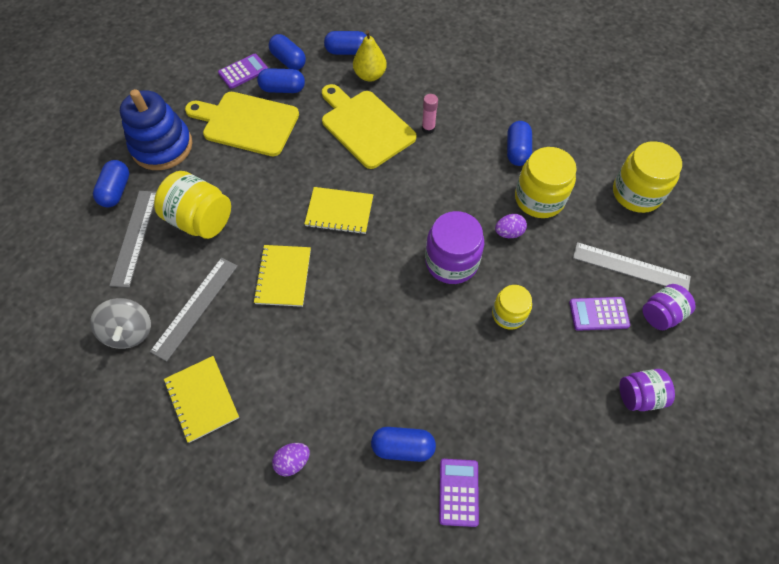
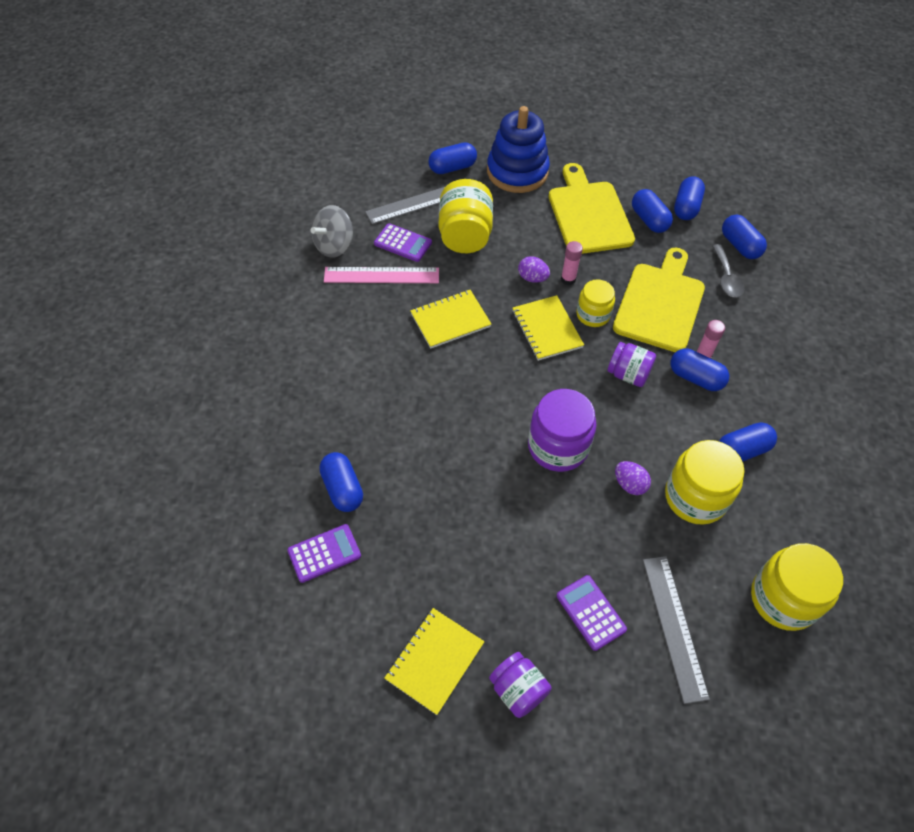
camera: 60 degrees right, 5 degrees down
grey ruler [150,258,238,362] -> pink ruler [324,267,439,283]
yellow notebook [164,356,239,443] -> yellow notebook moved to [384,608,485,715]
purple calculator [218,54,268,89] -> purple calculator moved to [374,223,432,262]
purple egg [272,443,310,476] -> purple egg moved to [518,256,550,283]
yellow pear [353,30,387,82] -> grey spoon [712,244,745,298]
yellow jar [492,285,532,330] -> yellow jar moved to [576,279,615,327]
purple jar [642,284,696,330] -> purple jar moved to [607,342,656,387]
none -> pink glue stick [561,241,583,285]
none -> blue capsule [671,348,729,391]

